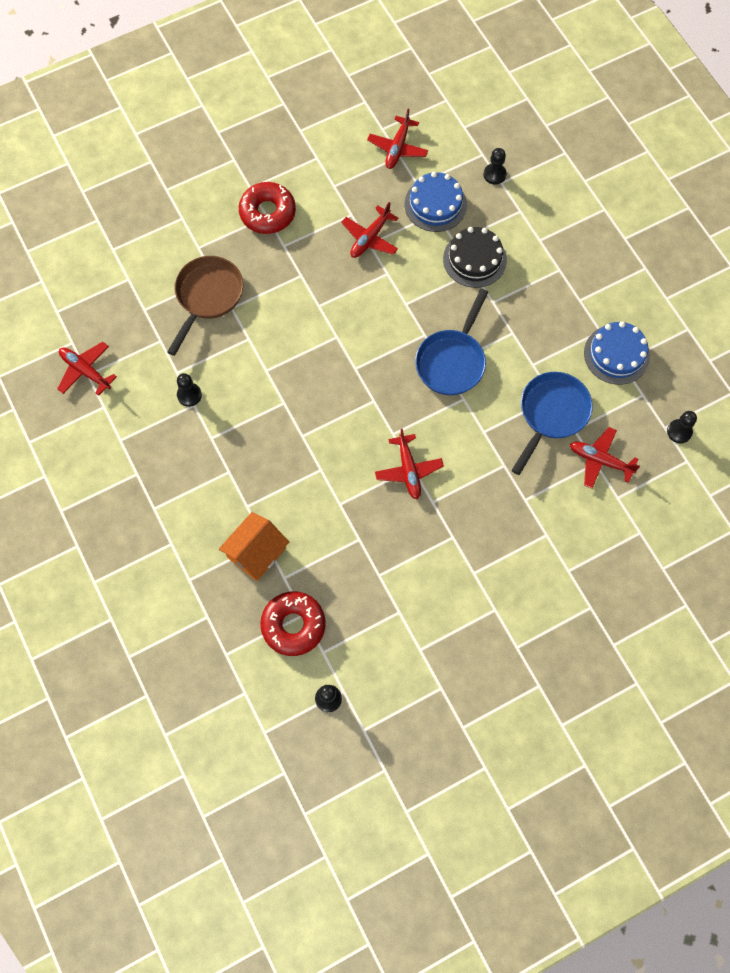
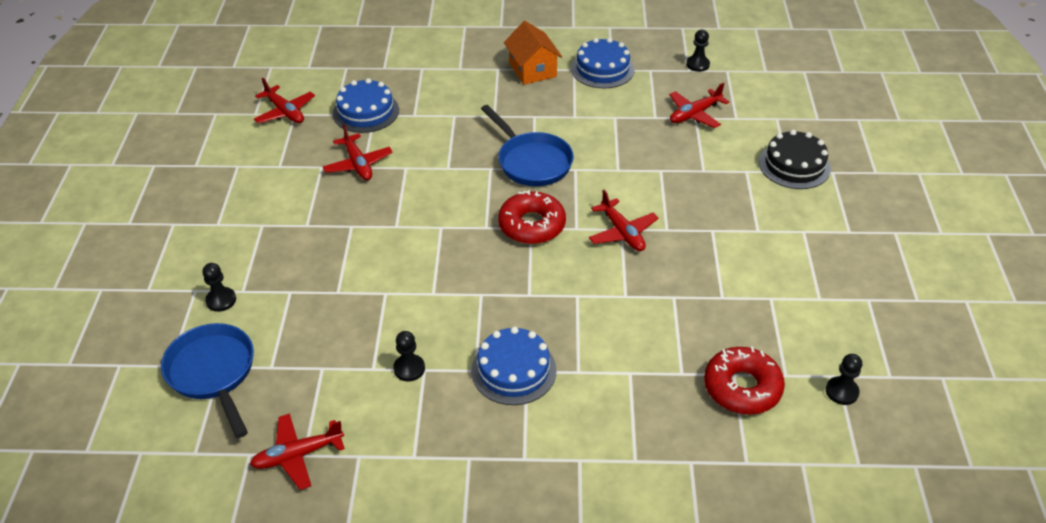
camera: 60 degrees left, 25 degrees down
brown pan [167,256,243,356] -> none
orange house [219,512,289,581] -> orange house moved to [504,21,562,85]
red donut [239,182,296,234] -> red donut moved to [498,190,566,244]
red plane [375,429,444,499] -> red plane turned 45 degrees clockwise [589,190,658,251]
black cake [443,227,507,288] -> black cake moved to [759,130,831,189]
black pawn [484,148,507,185] -> black pawn moved to [202,263,236,312]
blue pan [511,372,593,475] -> blue pan moved to [161,323,254,438]
none -> blue cake [471,326,557,405]

